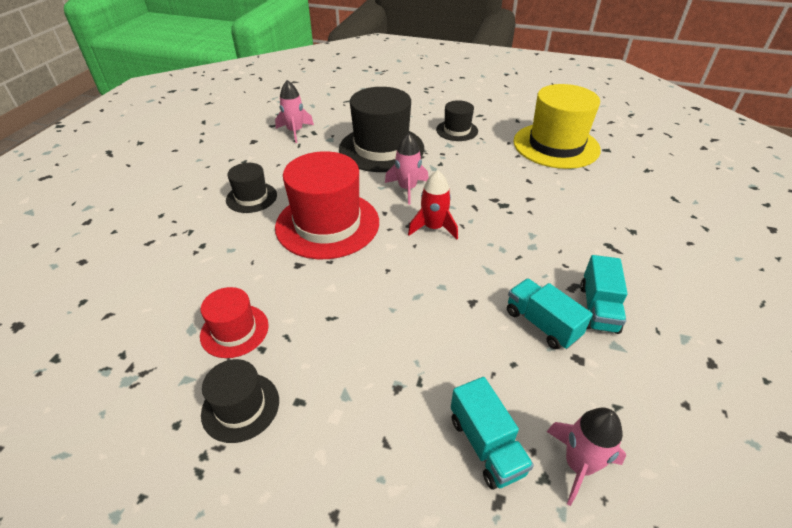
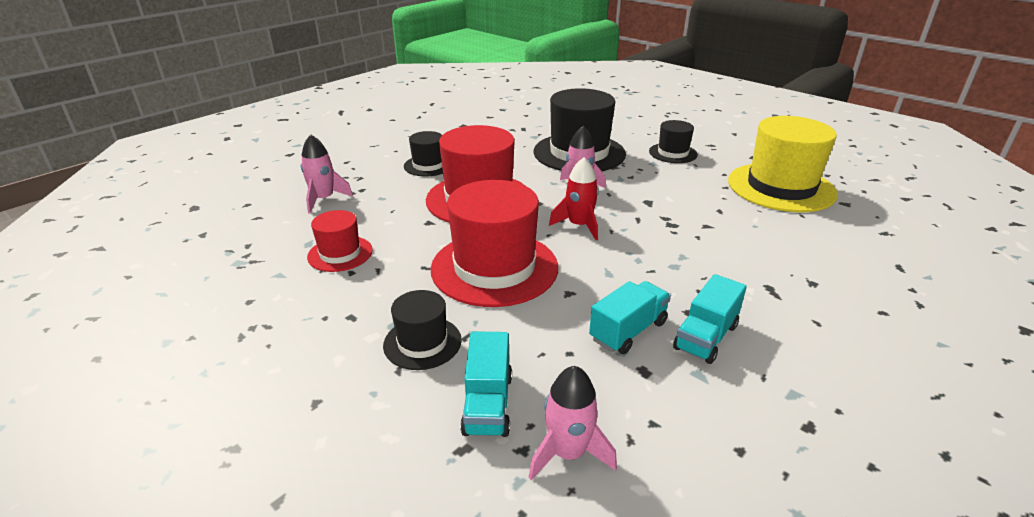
camera: 25 degrees right, 10 degrees down
black hat [201,359,279,443] -> black hat moved to [383,290,462,370]
pink rocket [275,80,314,143] -> pink rocket moved to [301,134,353,213]
turquoise truck [507,278,593,349] -> turquoise truck turned 60 degrees clockwise [589,281,671,354]
none -> red hat [431,180,558,307]

